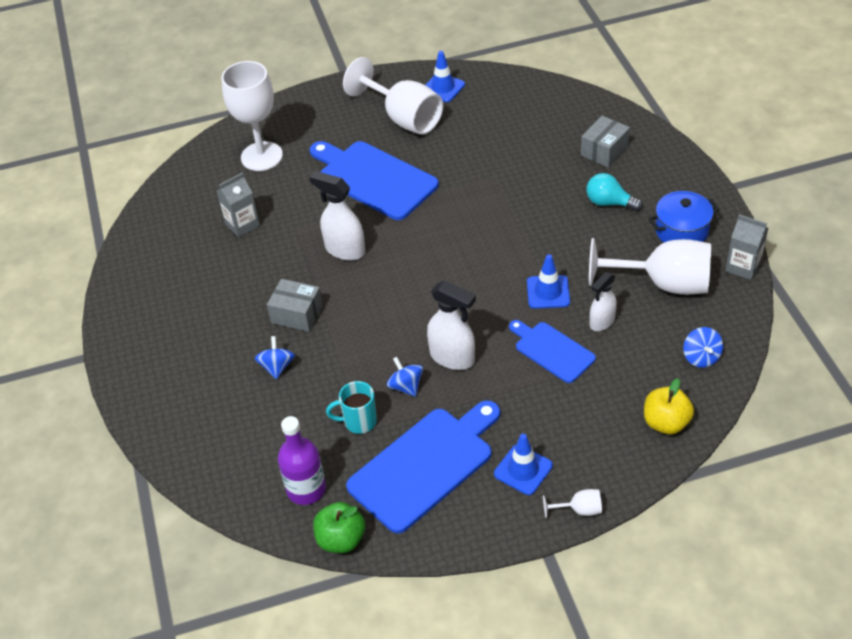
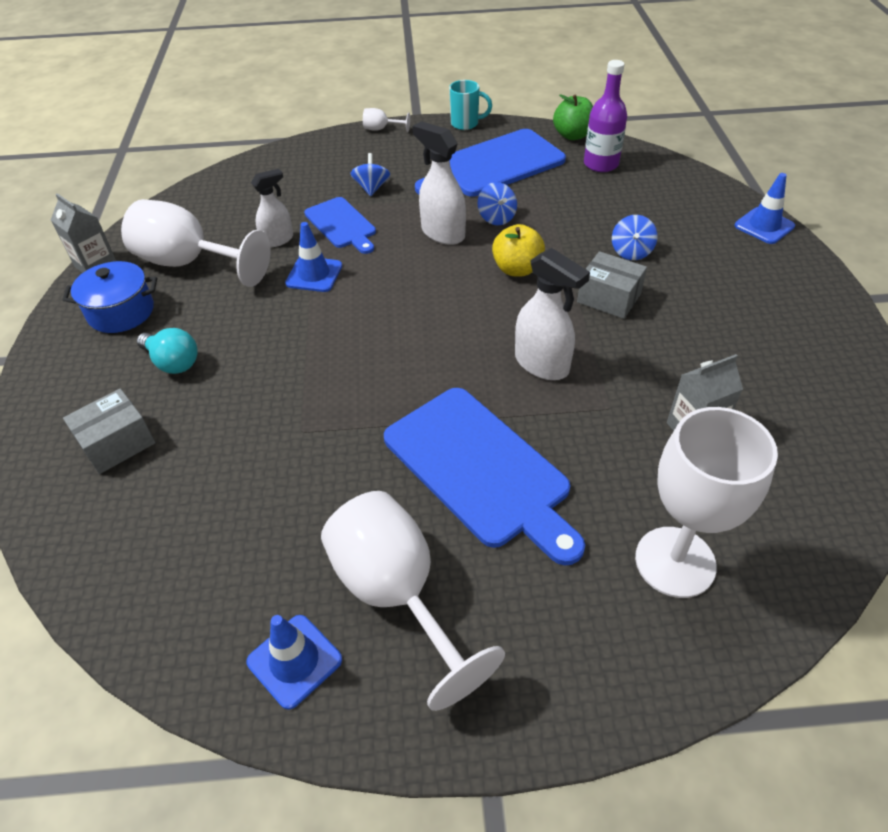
camera: 170 degrees left, 0 degrees up
turquoise mug [326,381,377,434] -> turquoise mug moved to [449,80,492,130]
blue traffic cone [494,434,553,495] -> blue traffic cone moved to [734,173,795,244]
yellow apple [644,378,694,434] -> yellow apple moved to [492,224,545,277]
blue spinning top [683,327,723,368] -> blue spinning top moved to [350,153,390,196]

